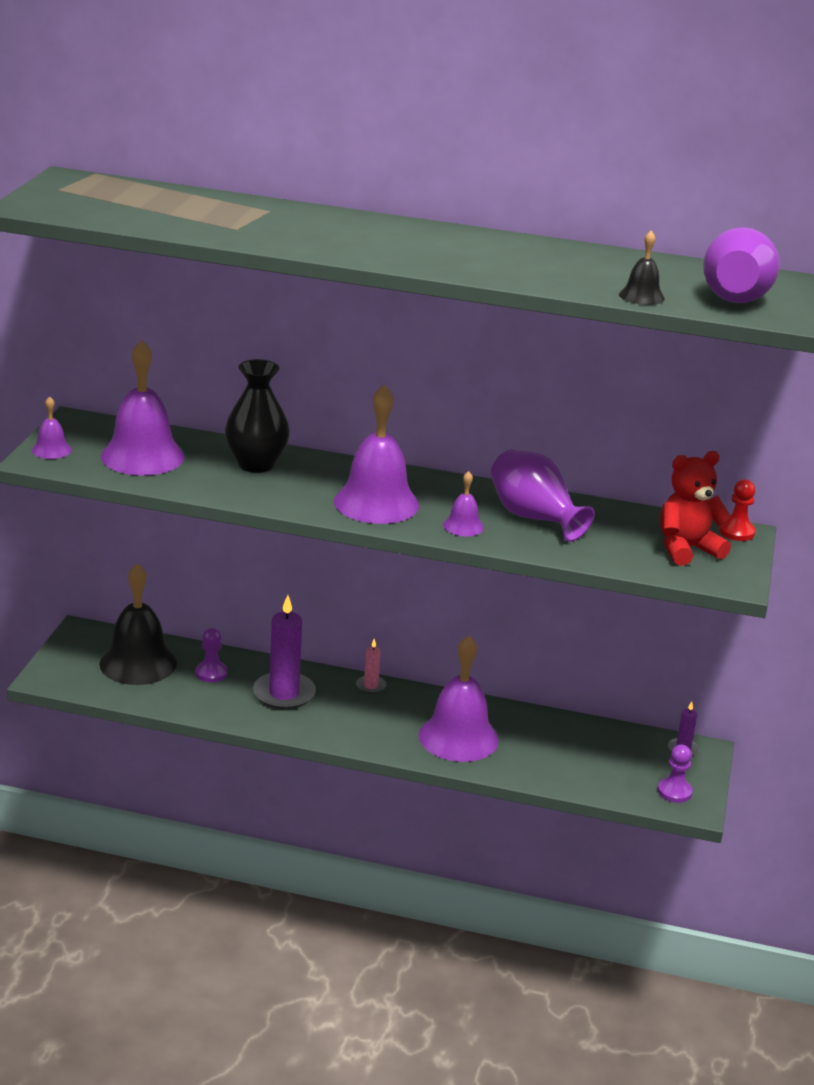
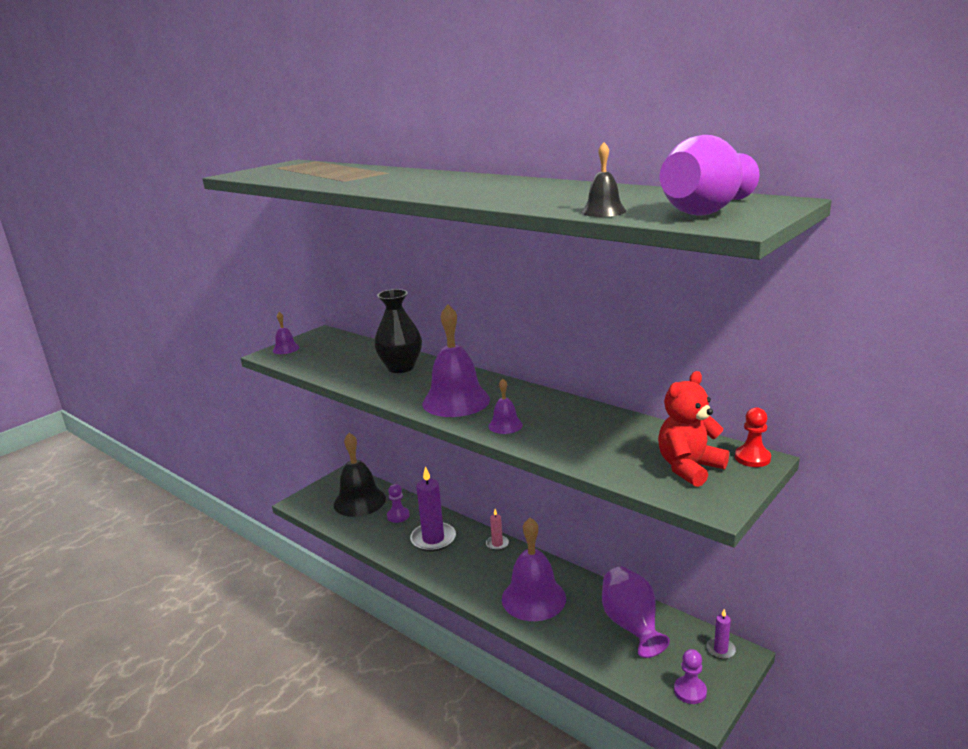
camera: 30 degrees right, 5 degrees down
purple bell [101,340,185,476] -> none
purple vase [491,449,595,542] -> purple vase moved to [602,567,670,658]
red teddy bear [661,451,732,566] -> red teddy bear turned 45 degrees counterclockwise [658,371,729,487]

